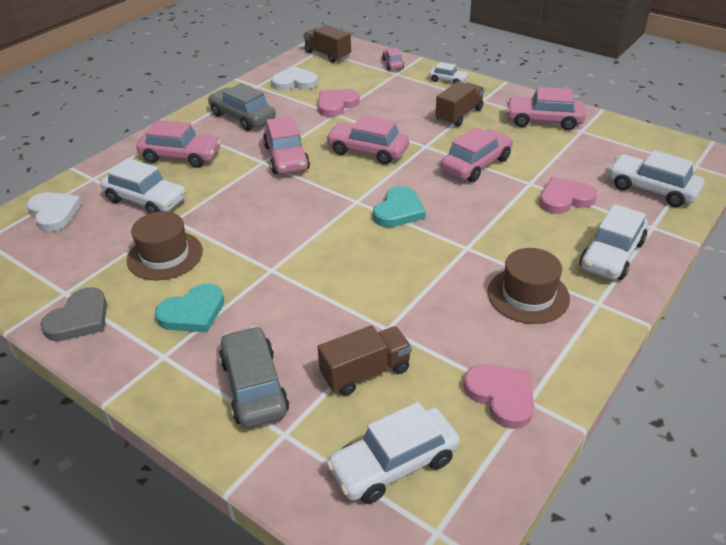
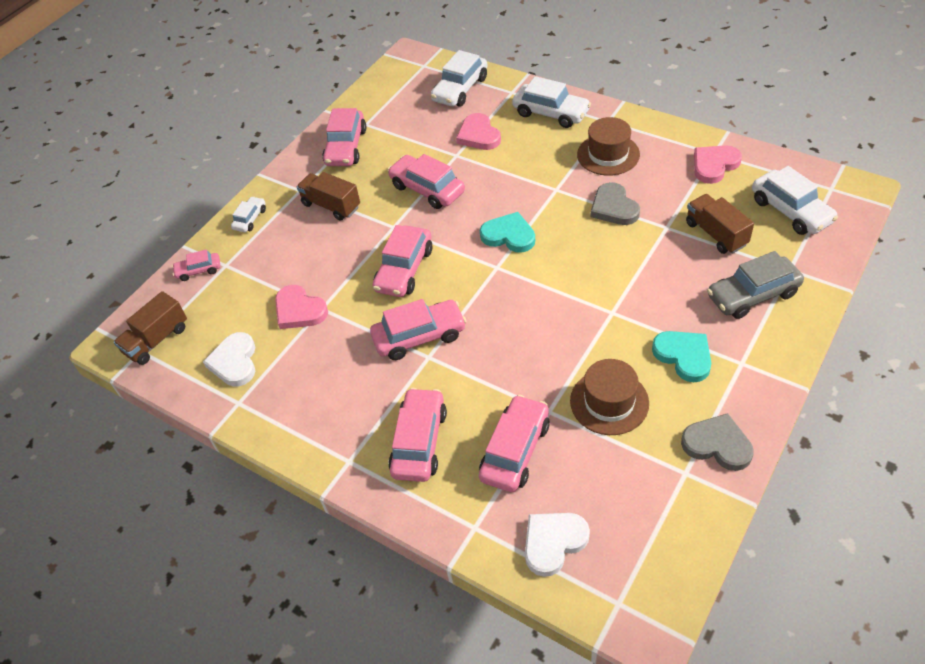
camera: 90 degrees left, 10 degrees up
white car [100,158,186,214] -> pink car [479,395,550,492]
grey car [208,83,276,131] -> none
none -> grey heart [590,182,640,225]

